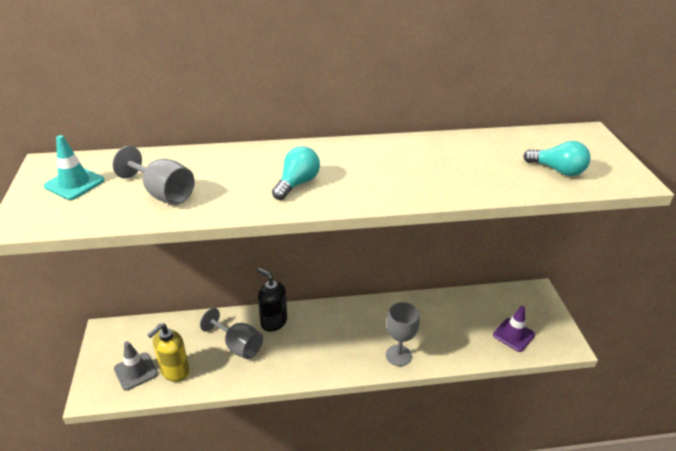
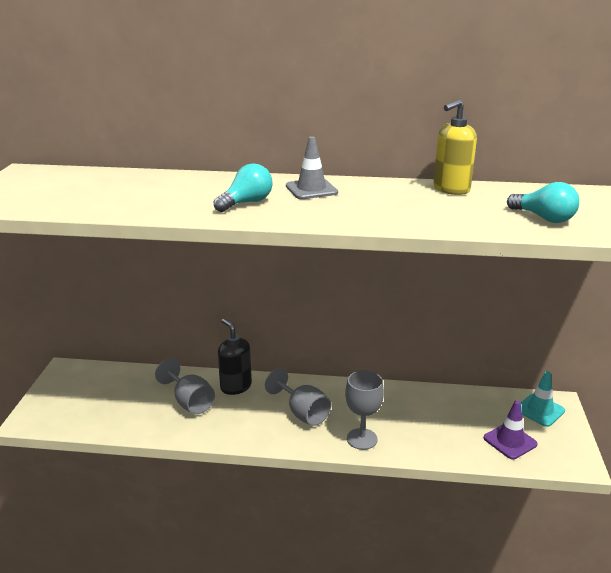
camera: 15 degrees right, 10 degrees down
turquoise traffic cone [44,135,105,200] -> turquoise traffic cone moved to [521,371,565,427]
grey goblet [112,146,195,204] -> grey goblet moved to [265,368,331,426]
grey traffic cone [114,341,158,391] -> grey traffic cone moved to [286,136,338,199]
yellow soap dispenser [147,323,190,382] -> yellow soap dispenser moved to [433,99,477,195]

